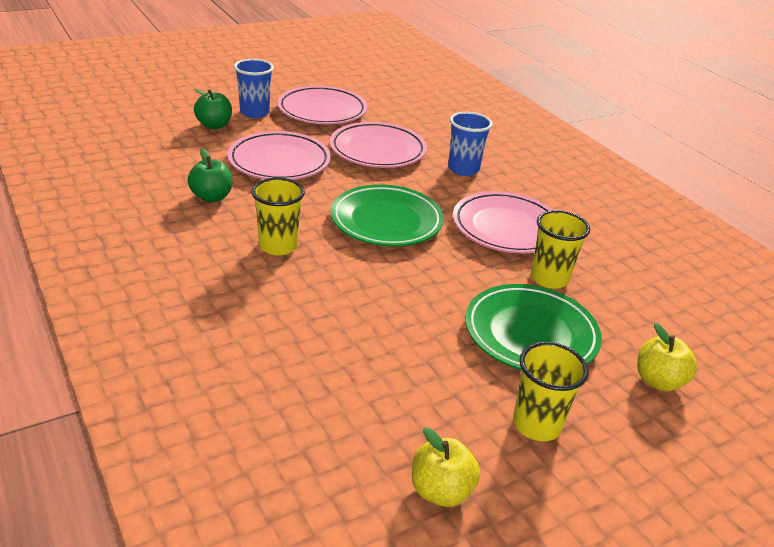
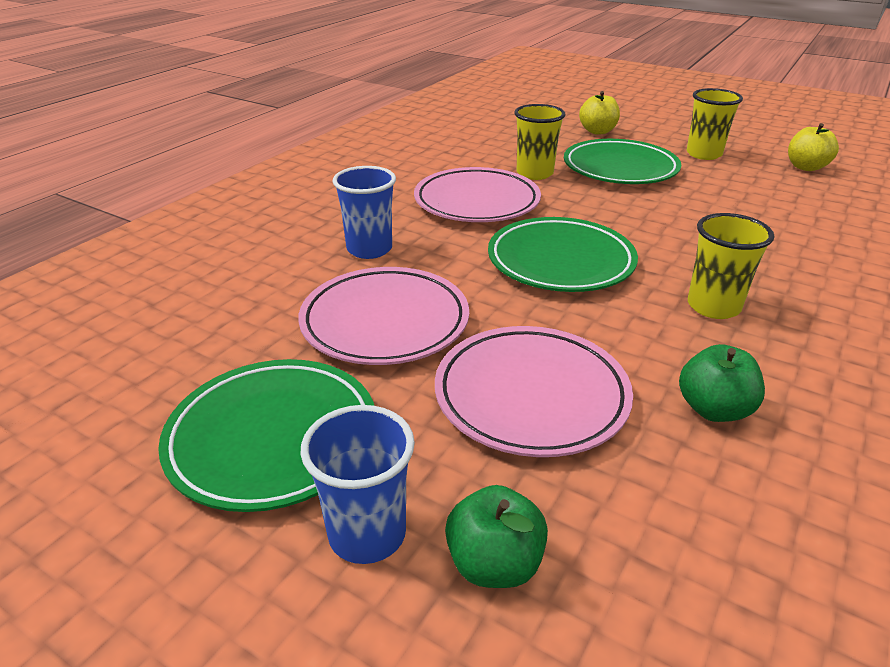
camera: 115 degrees left, 0 degrees up
pink plate [277,86,367,124] -> green plate [158,359,374,512]

